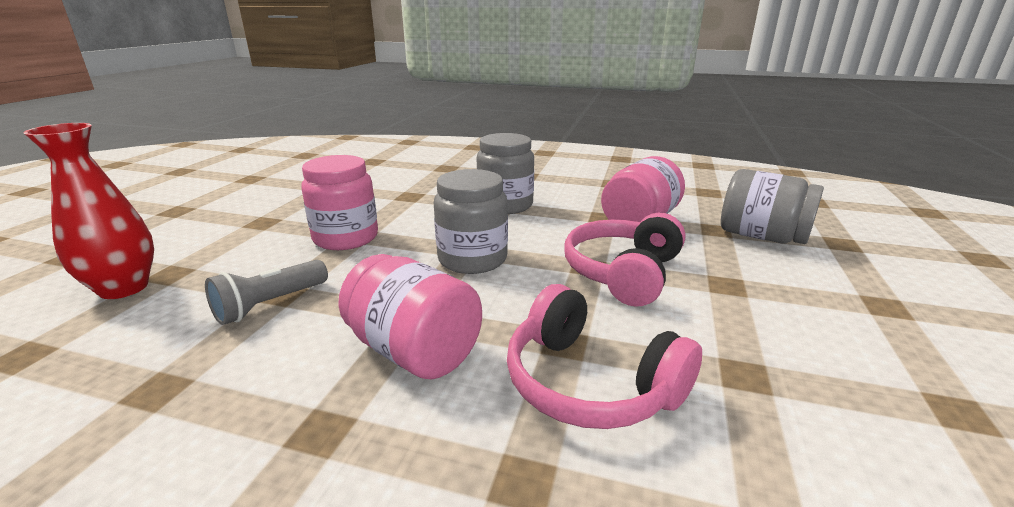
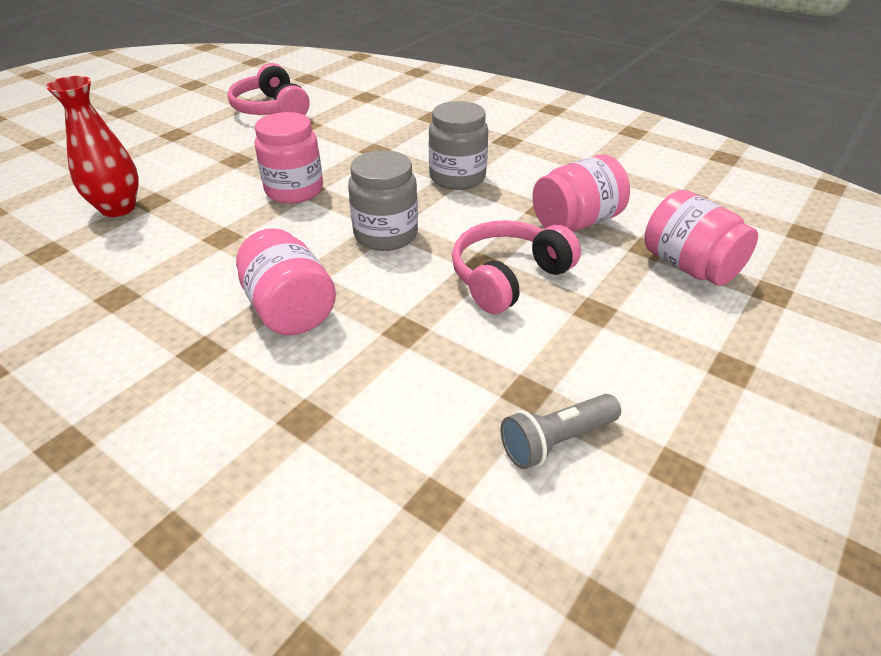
camera: 20 degrees right, 15 degrees up
grey flashlight [205,260,328,325] -> grey flashlight moved to [501,394,621,469]
pink headphones [507,284,702,429] -> pink headphones moved to [227,63,310,115]
grey jar [721,169,824,244] -> pink jar [644,190,758,286]

